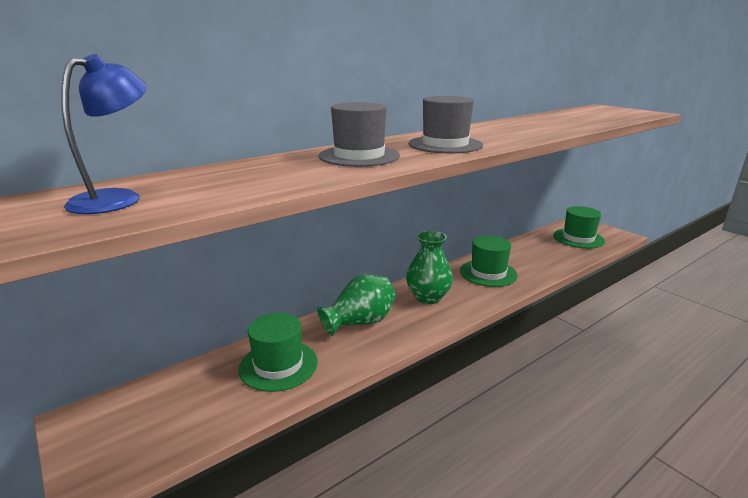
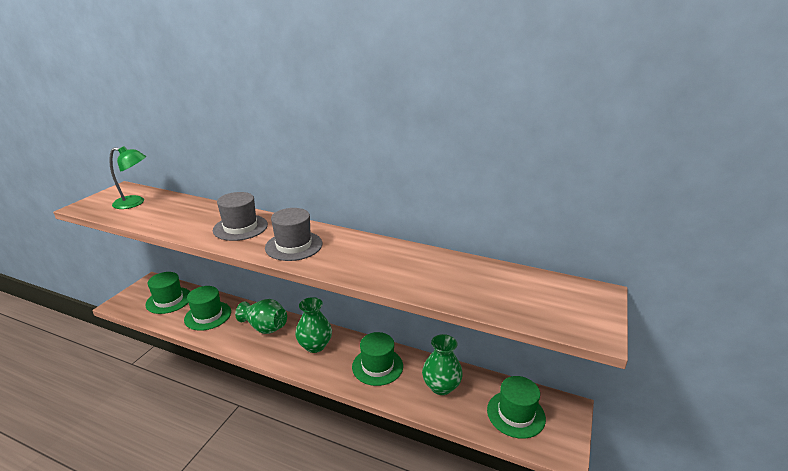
camera: 60 degrees right, 5 degrees up
blue lamp [61,54,147,214] -> green lamp [109,146,146,209]
none -> green hat [145,272,190,314]
none -> green vase [422,334,463,395]

